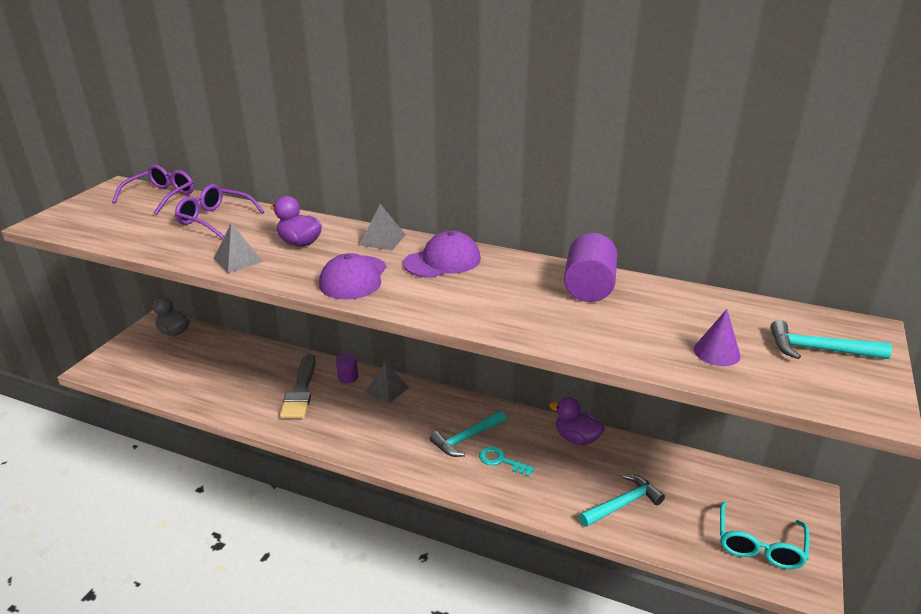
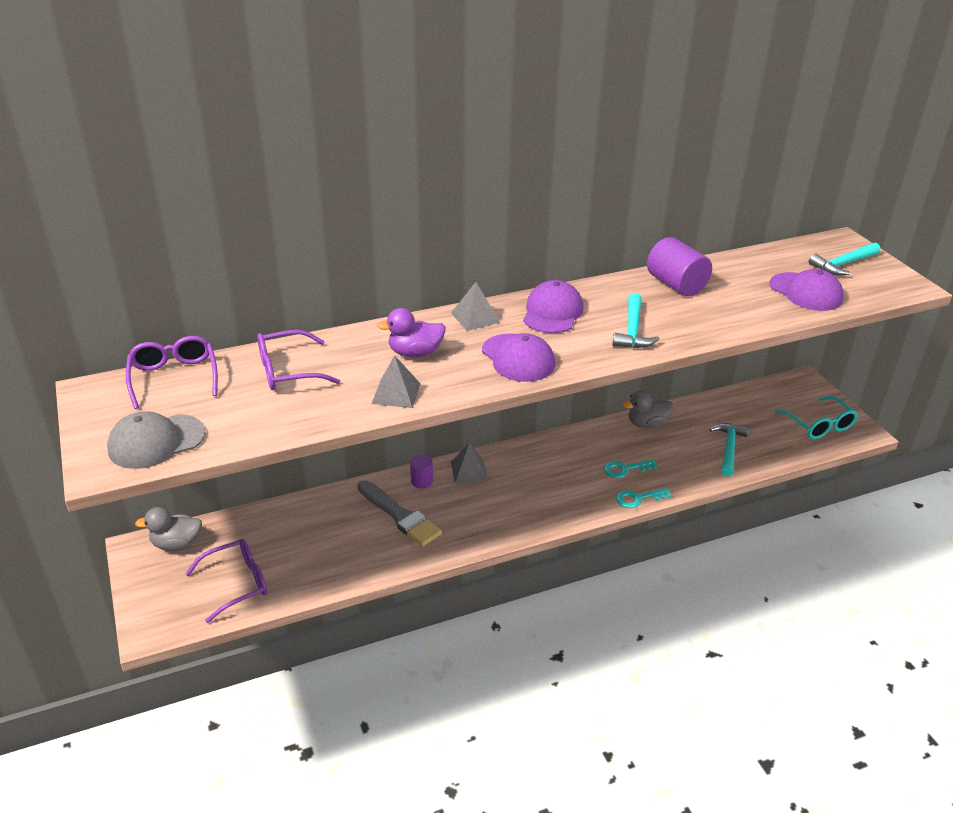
camera: 45 degrees left, 5 degrees up
turquoise hammer [430,410,506,457] -> turquoise hammer moved to [612,293,659,348]
purple duck [549,397,605,445] -> grey duck [623,391,673,428]
purple cone [694,309,740,366] -> purple cap [769,269,844,311]
none -> grey cap [107,411,205,469]
none -> purple glasses [185,539,267,623]
none -> turquoise key [616,488,671,508]

